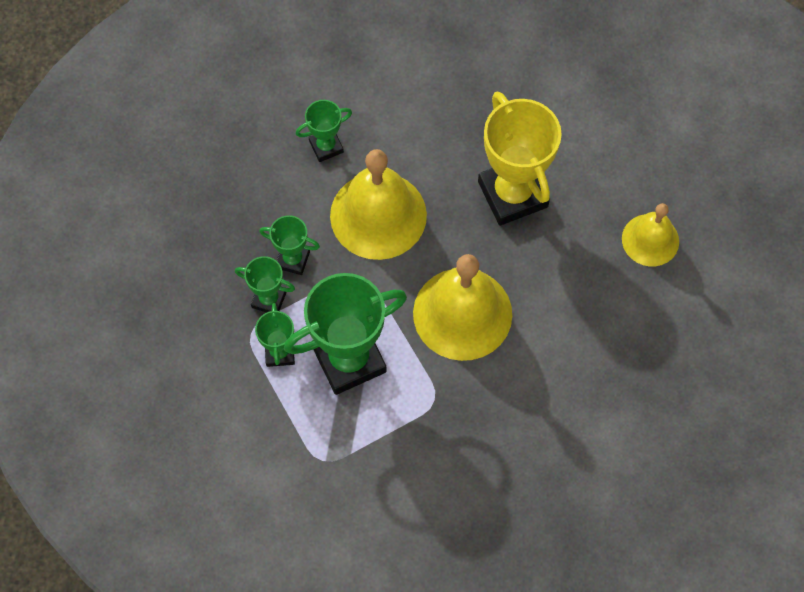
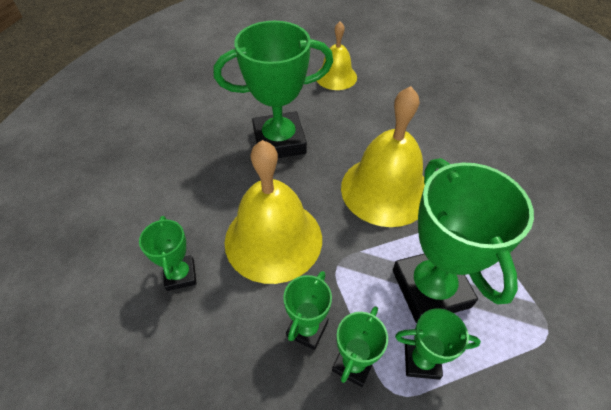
camera: 80 degrees left, 15 degrees down
yellow trophy [478,92,562,226] -> green trophy [214,21,333,158]

